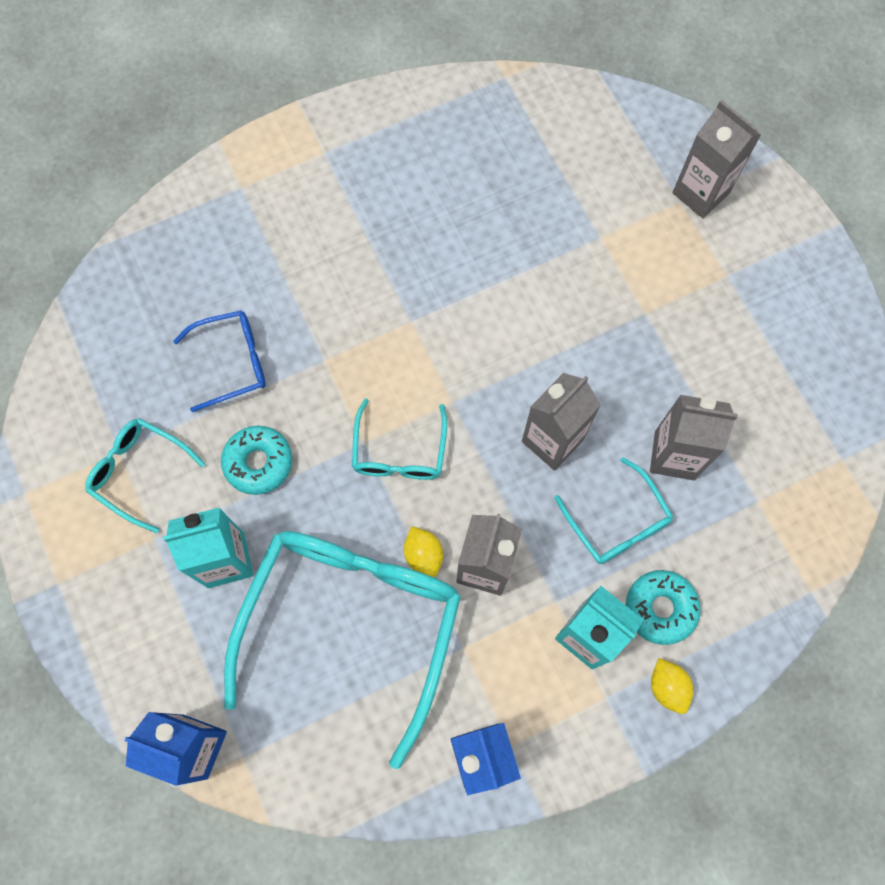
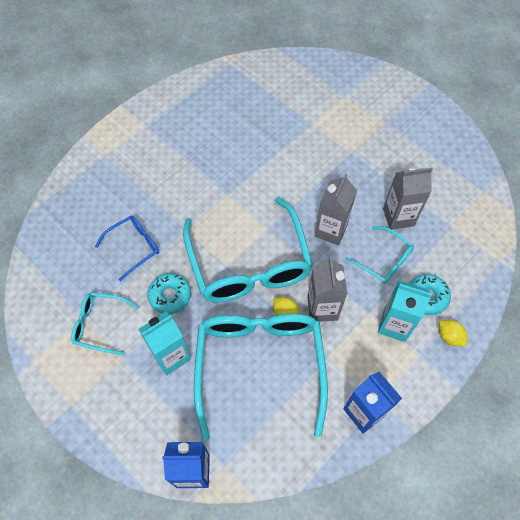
camera: 20 degrees left, 10 degrees down
turquoise glasses [352,398,447,480] -> turquoise glasses [183,197,313,303], size x2.09
grey carton [672,100,761,218] -> none

